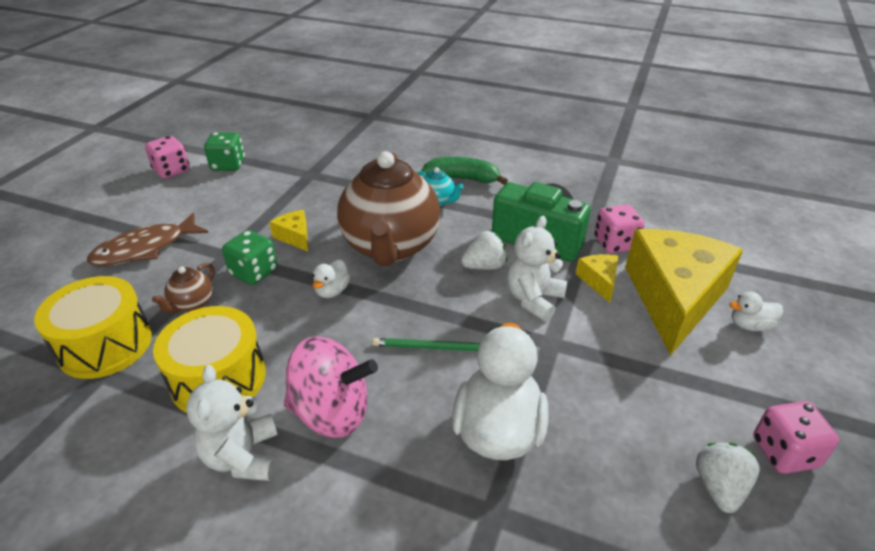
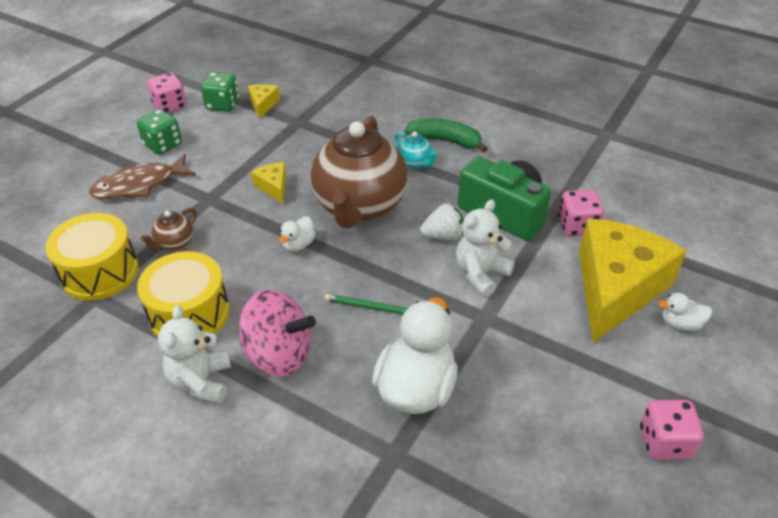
camera: 10 degrees right, 5 degrees up
green dice [222,230,278,285] -> green dice moved to [137,109,182,155]
yellow cheese [576,254,618,303] -> yellow cheese moved to [248,84,280,119]
white strawberry [696,443,760,513] -> none

